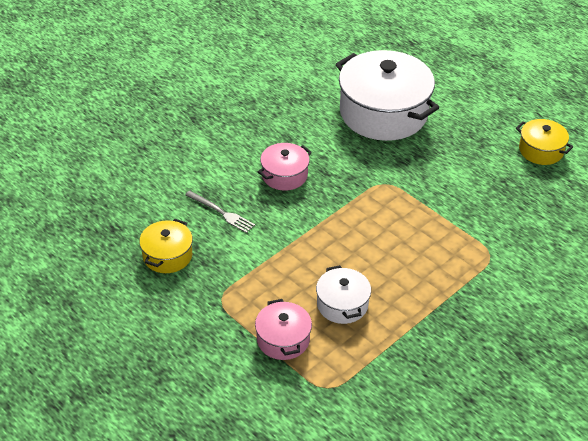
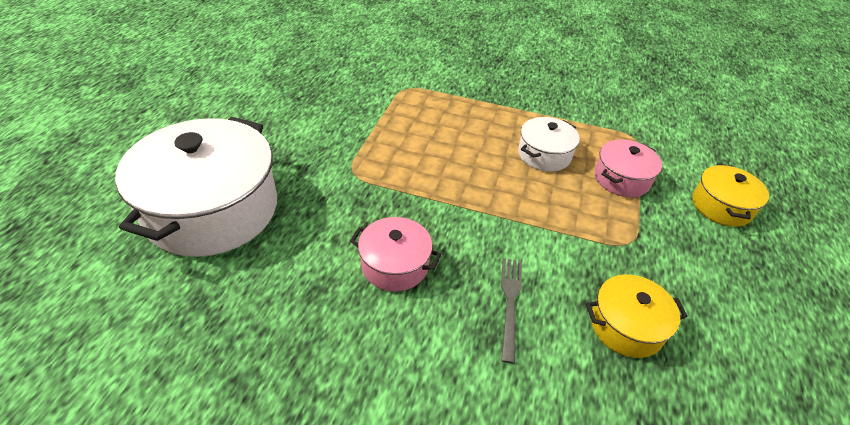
camera: 120 degrees left, 0 degrees up
yellow pot [516,119,573,165] -> yellow pot moved to [693,163,769,227]

